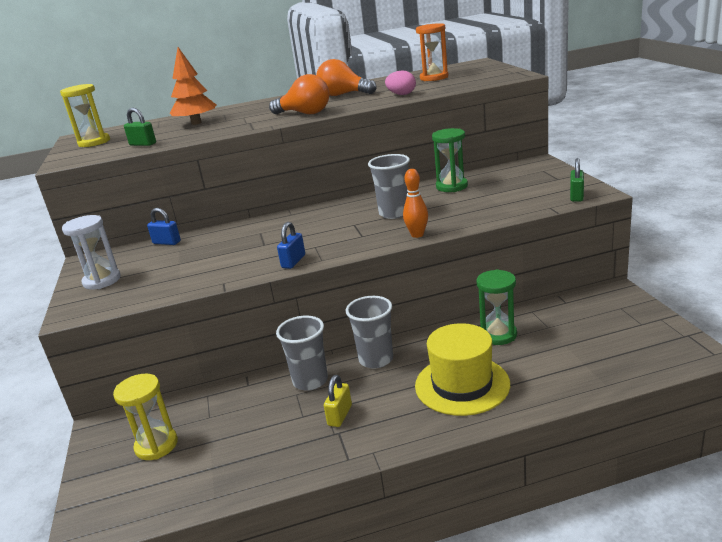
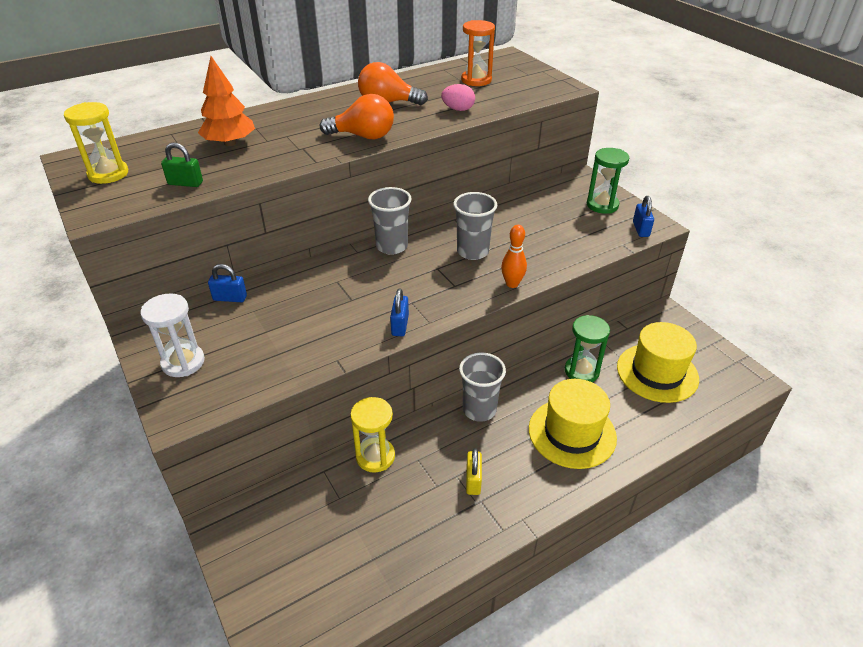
camera: 20 degrees left, 15 degrees up
yellow hourglass [113,373,178,460] -> yellow hourglass moved to [350,397,395,473]
grey cup [276,315,328,391] -> grey cup moved to [368,187,412,255]
green hourglass [432,128,468,192] -> green hourglass moved to [587,148,629,214]
green padlock [570,158,584,202] -> blue padlock [633,196,654,237]
none -> yellow hat [617,322,699,403]

